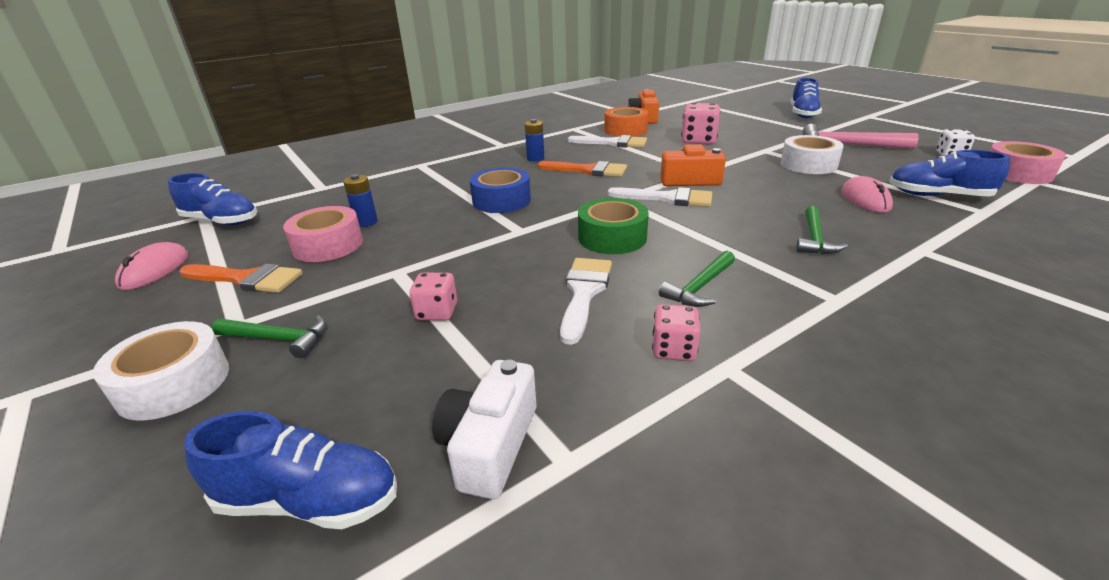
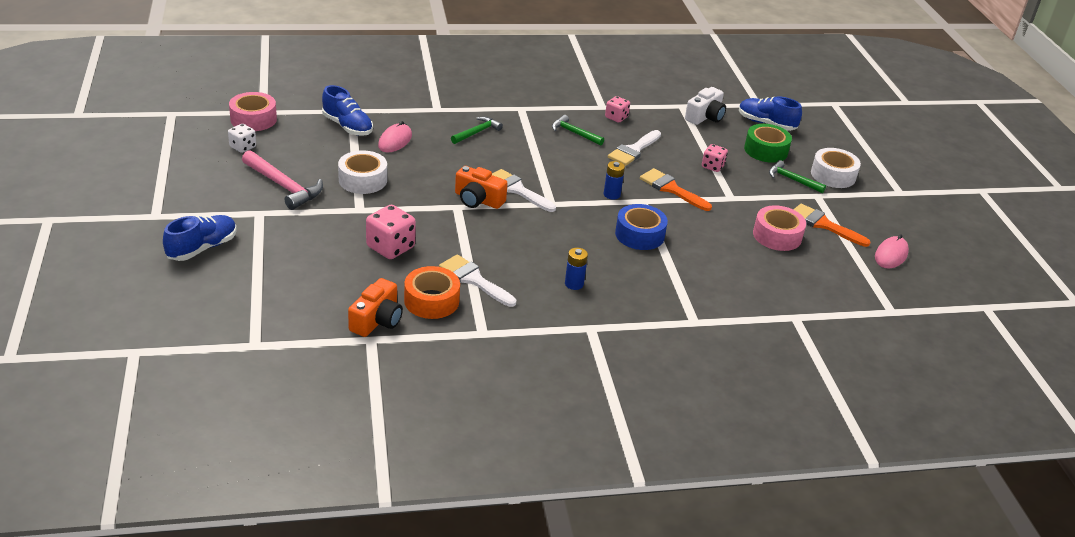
camera: 160 degrees left, 5 degrees up
blue shoe [168,173,257,225] -> none
blue battery [343,174,378,227] -> blue battery moved to [604,161,625,200]
orange brush [538,161,627,177] -> orange brush moved to [640,168,712,211]
green tape [578,198,649,254] -> green tape moved to [744,124,792,163]
green hammer [659,251,735,307] -> green hammer turned 120 degrees counterclockwise [552,115,604,146]

